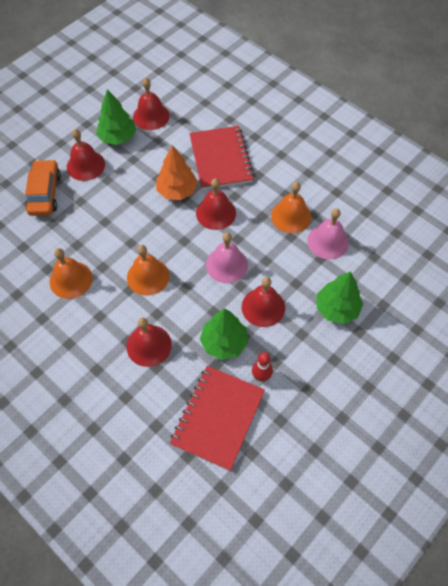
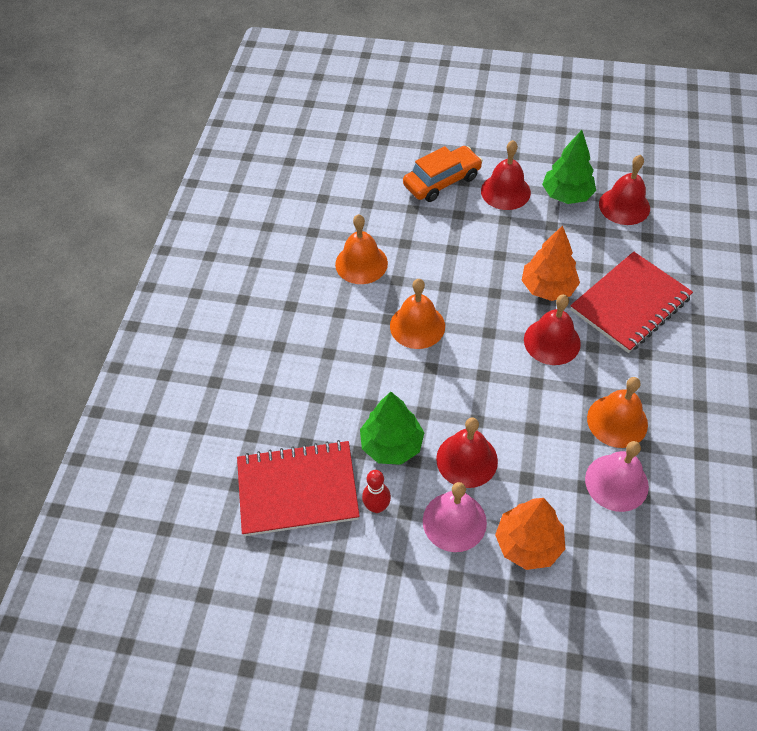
camera: 60 degrees right, 5 degrees down
red bell [126,317,172,367] -> none
pink bell [206,233,248,283] -> pink bell moved to [423,482,487,552]
green tree [317,271,363,324] -> orange tree [495,498,565,570]

